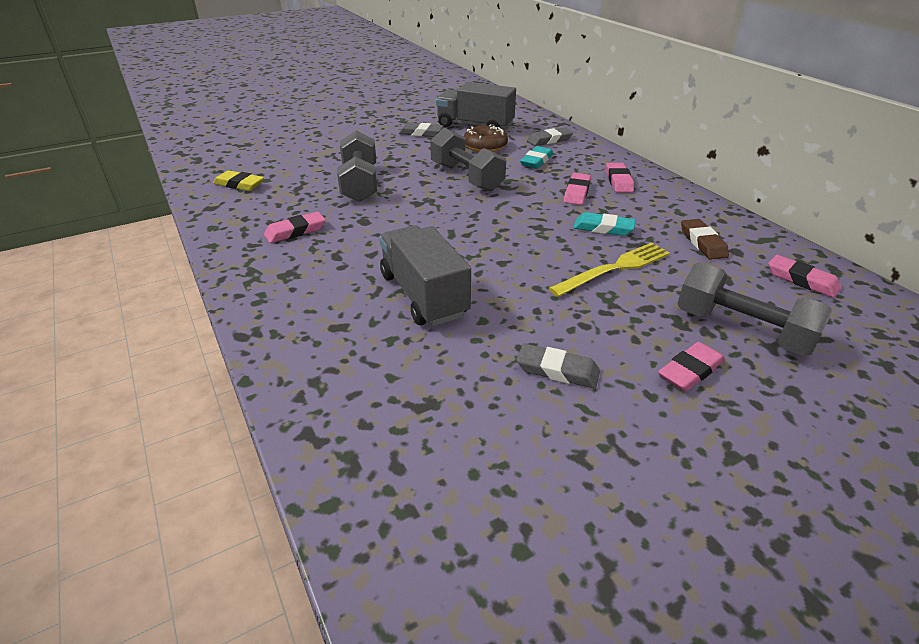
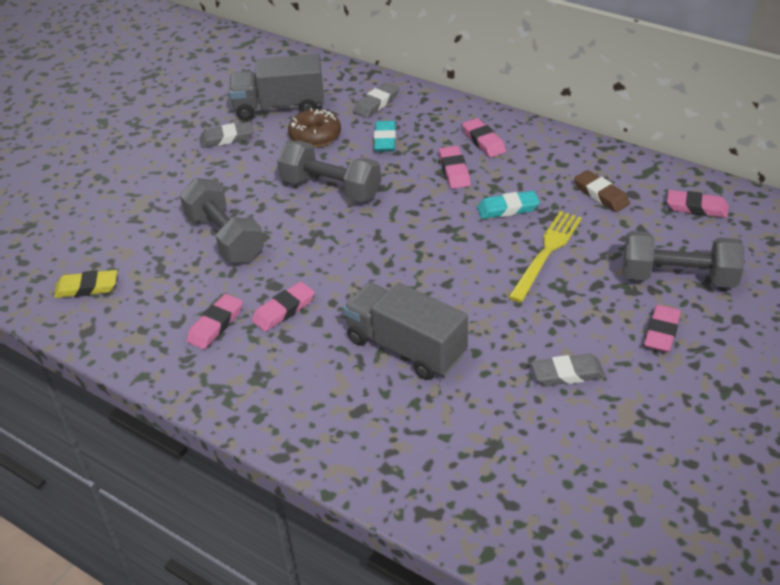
camera: 25 degrees left, 5 degrees up
none -> pink eraser [252,282,315,332]

